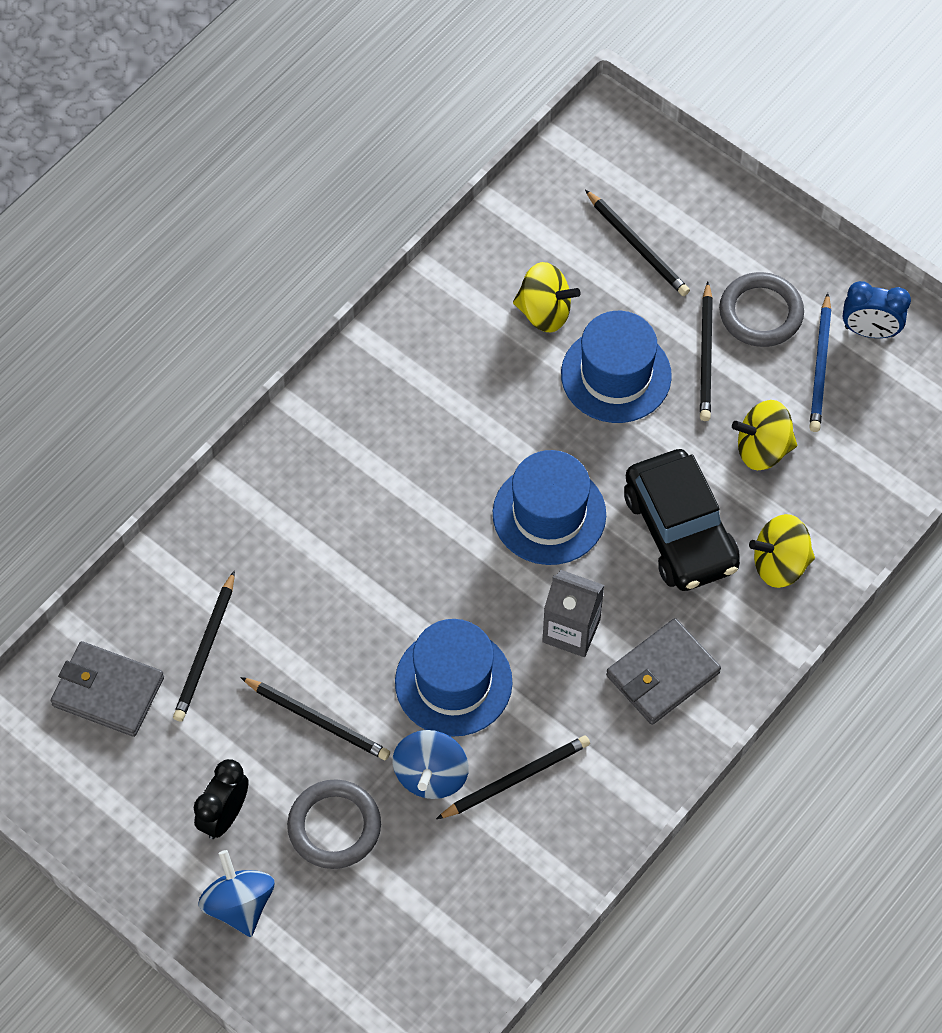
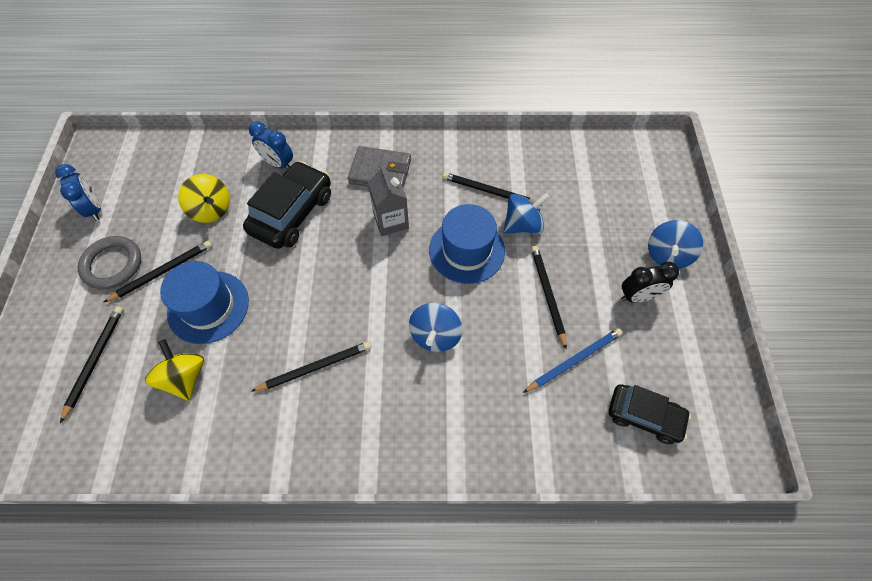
camera: 130 degrees left, 0 degrees up
grey wallet [51,641,164,737] -> black car [609,384,691,444]
black pencil [173,571,235,722] -> black pencil moved to [251,341,371,392]
grey ring [287,779,381,869] -> none
blue hat [493,450,606,565] -> none
yellow spinning top [749,514,815,588] -> blue clock [249,121,293,169]
blue pencil [809,293,832,432] -> blue pencil moved to [523,328,622,393]
none -> blue spinning top [409,303,463,352]

